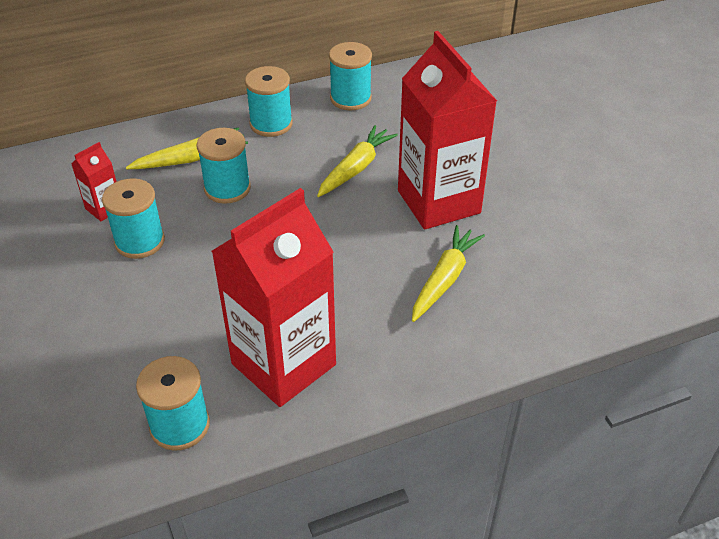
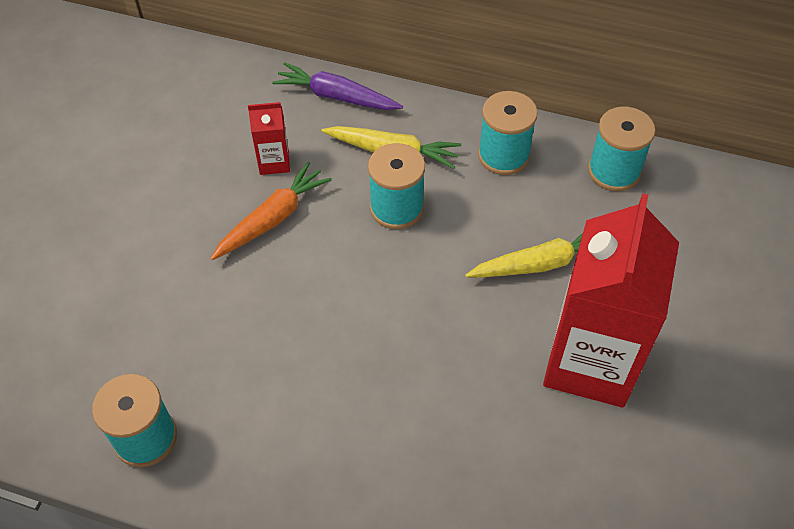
camera: 40 degrees right, 10 degrees up
turquoise spool [102,178,165,259] -> orange carrot [211,162,332,260]
red carton [211,188,336,407] -> none
yellow carrot [412,225,485,322] -> none
none -> purple carrot [272,62,403,110]

